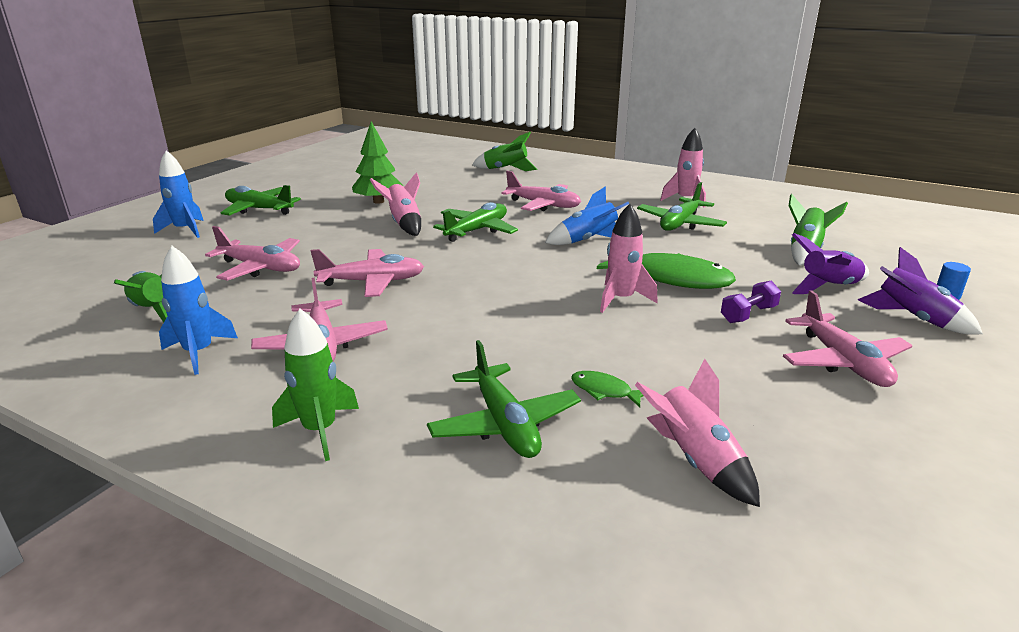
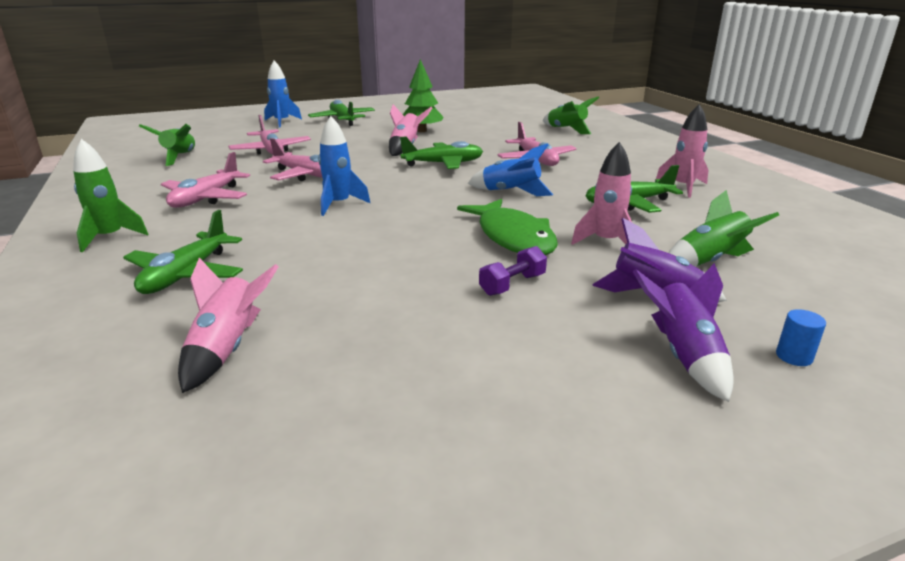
camera: 40 degrees right, 0 degrees up
blue rocket [159,246,238,375] -> blue rocket moved to [318,116,371,216]
green fish [571,371,644,407] -> none
pink rocket [600,204,658,313] -> pink rocket moved to [571,142,632,245]
purple dumbbell [721,281,781,323] -> purple dumbbell turned 45 degrees counterclockwise [479,246,547,296]
pink plane [783,290,912,387] -> none

